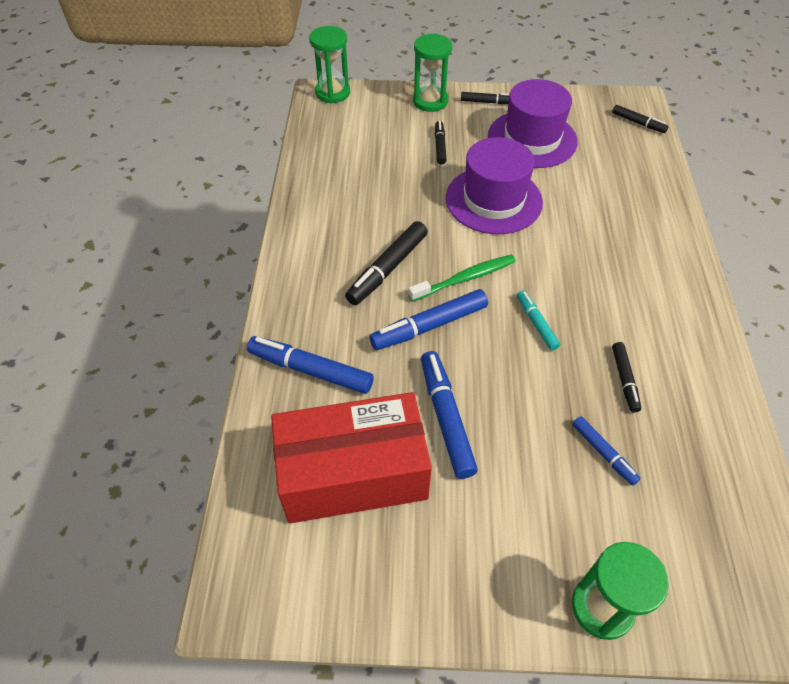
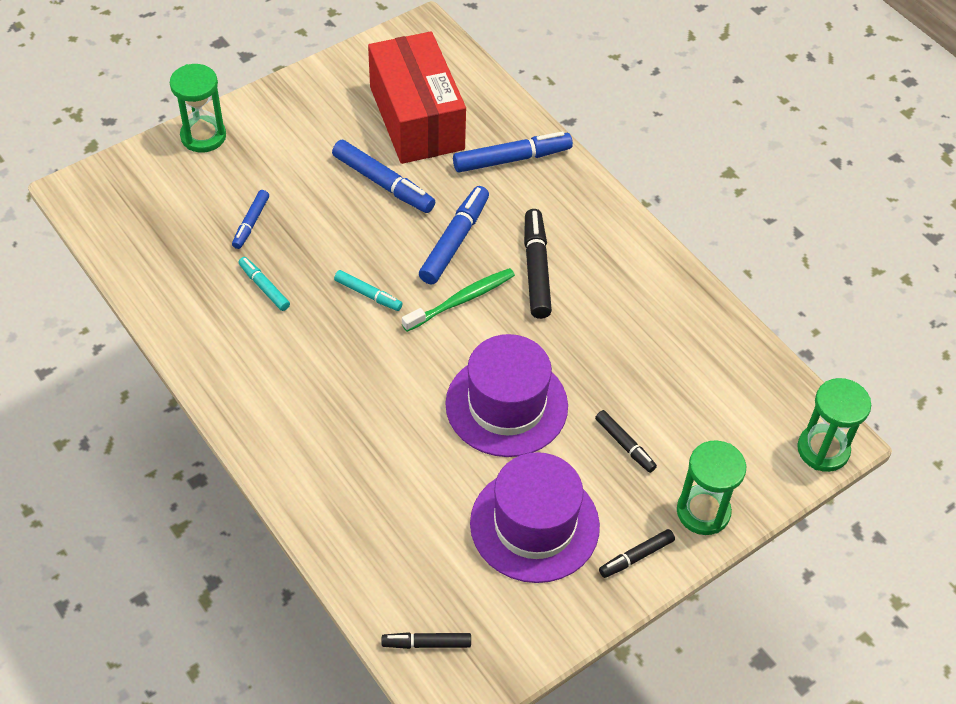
camera: 140 degrees right, 0 degrees up
red box [271,392,432,524] -> red box turned 60 degrees counterclockwise [368,31,466,164]
green toothbrush [408,255,516,302] -> green toothbrush turned 150 degrees counterclockwise [402,268,515,332]
blue marker [572,416,641,486] -> blue marker turned 90 degrees counterclockwise [232,190,269,249]
black marker [612,342,641,413] -> turquoise marker [239,257,290,311]

